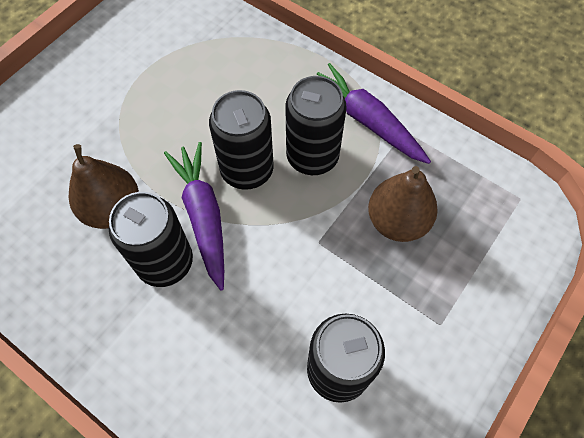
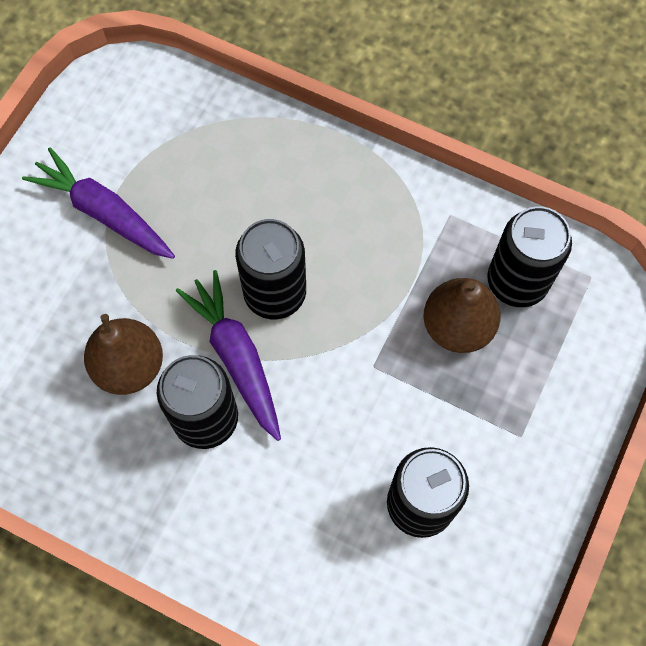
camera: 10 degrees left, 5 degrees up
black can [285,76,347,175] -> black can moved to [487,206,572,307]
purple carrot [317,63,431,164] -> purple carrot moved to [22,147,175,259]

